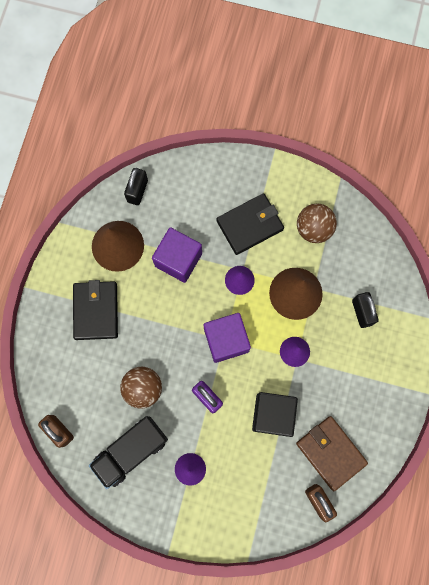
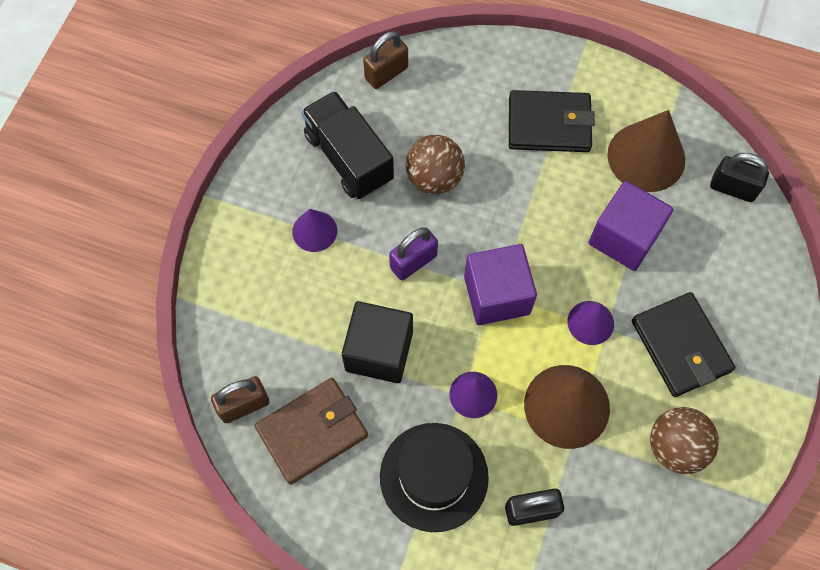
camera: 95 degrees right, 10 degrees down
none -> black hat [380,423,489,532]

